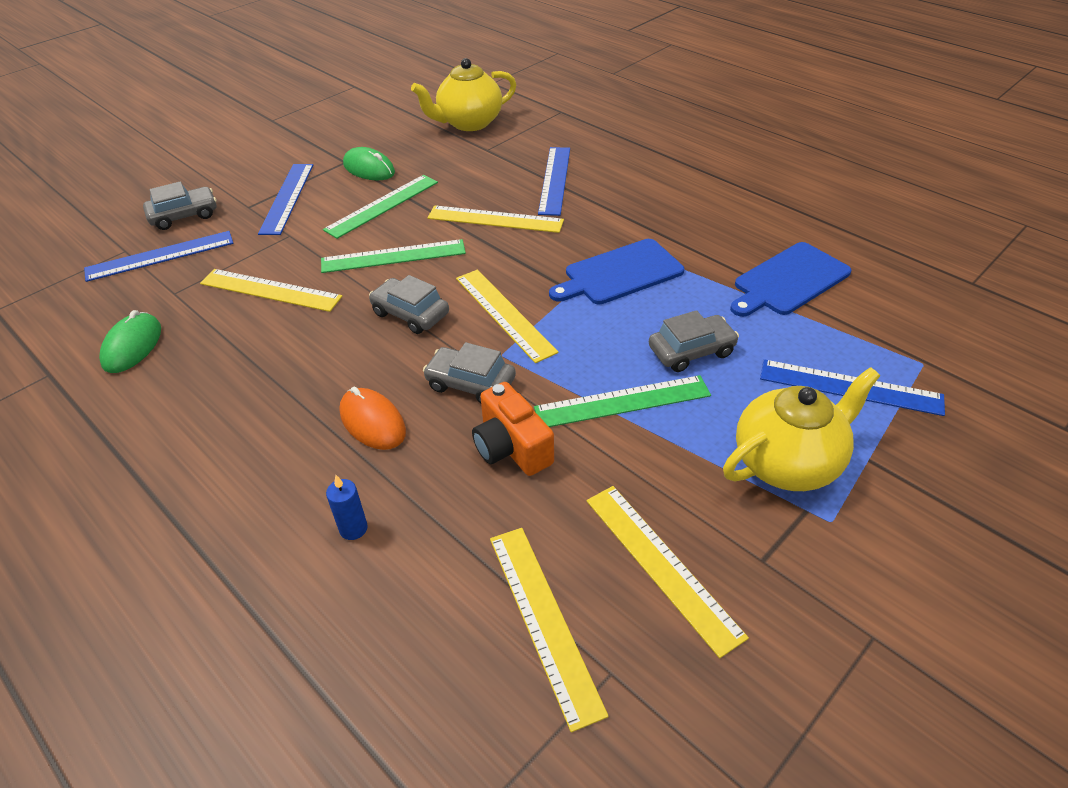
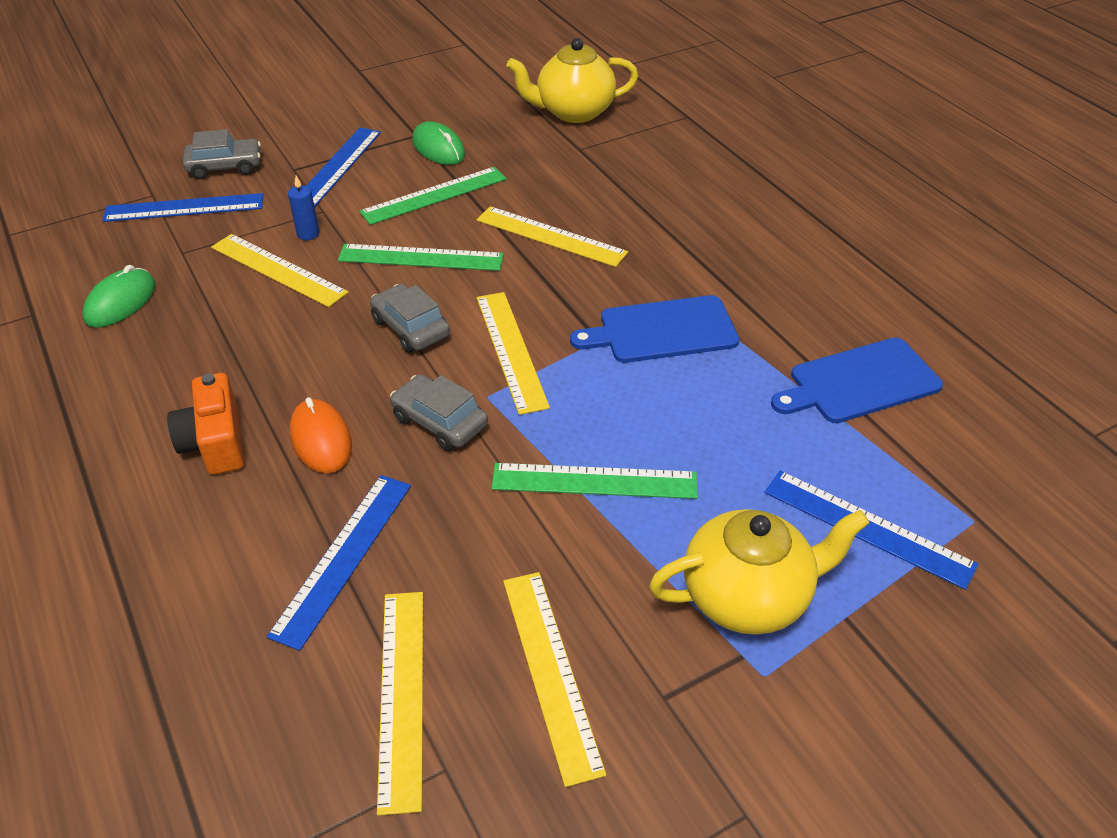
camera: 15 degrees right, 0 degrees up
blue candle [326,475,368,540] -> blue candle moved to [288,176,319,240]
orange camera [472,382,554,476] -> orange camera moved to [167,373,244,475]
blue ruler [538,147,570,216] -> blue ruler moved to [267,475,411,651]
grey car [649,310,739,372] -> none

